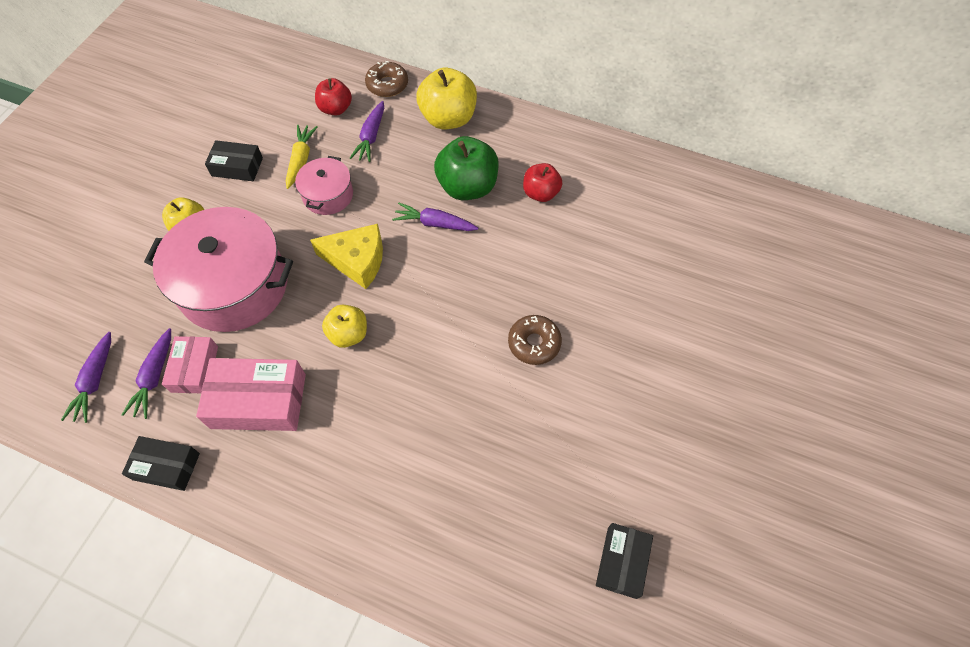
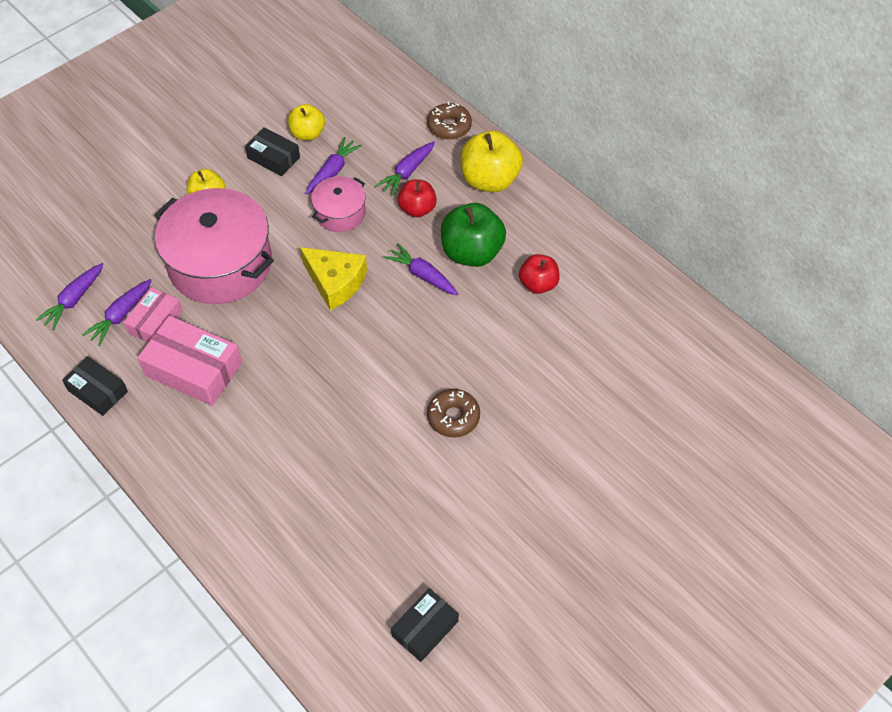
camera: 25 degrees right, 5 degrees down
yellow carrot [286,125,317,189] -> purple carrot [306,137,362,194]
red apple [315,78,352,115] -> red apple moved to [398,180,437,217]
yellow apple [322,305,367,348] -> yellow apple moved to [288,104,325,141]

